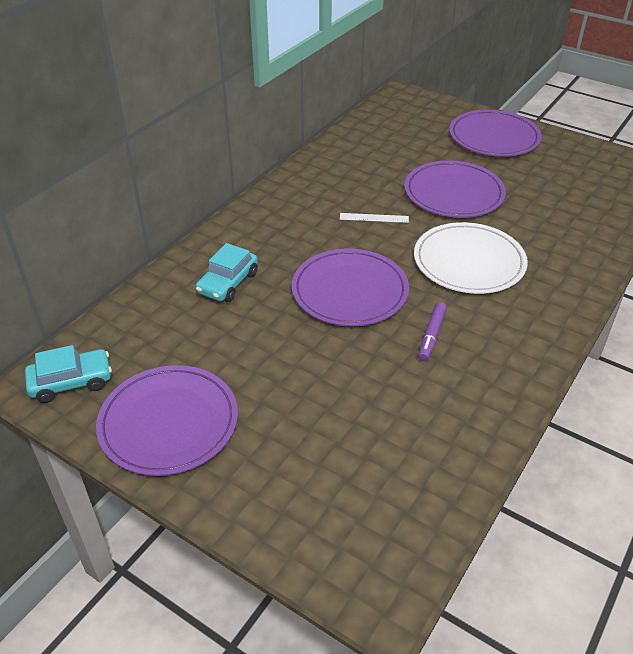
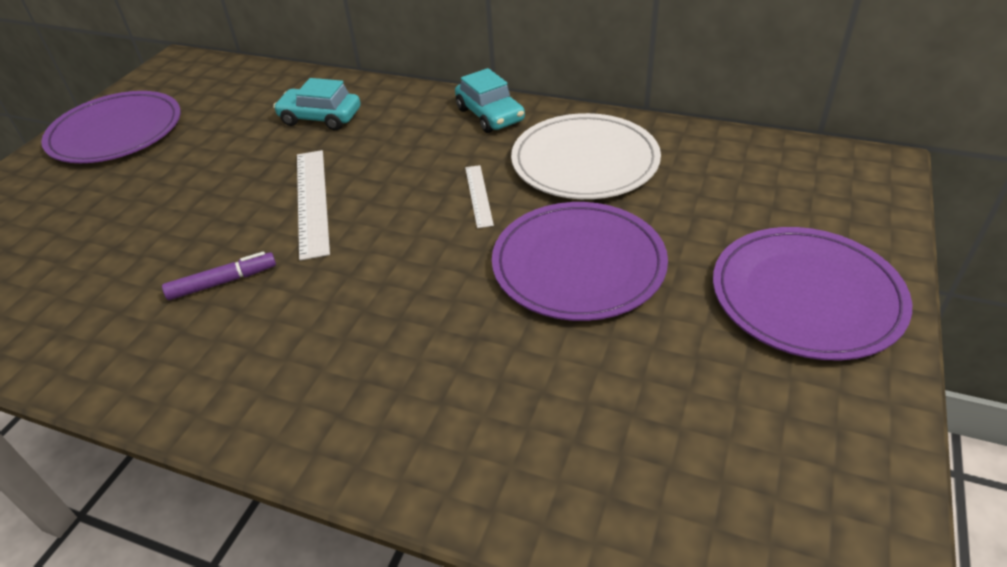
camera: 80 degrees right, 0 degrees up
turquoise car [25,345,112,403] -> turquoise car moved to [455,68,525,133]
purple plate [292,249,409,326] -> white ruler [297,150,330,260]
white plate [414,222,528,294] -> white plate moved to [511,113,661,199]
purple marker [418,302,447,361] -> purple marker turned 150 degrees clockwise [162,251,276,300]

